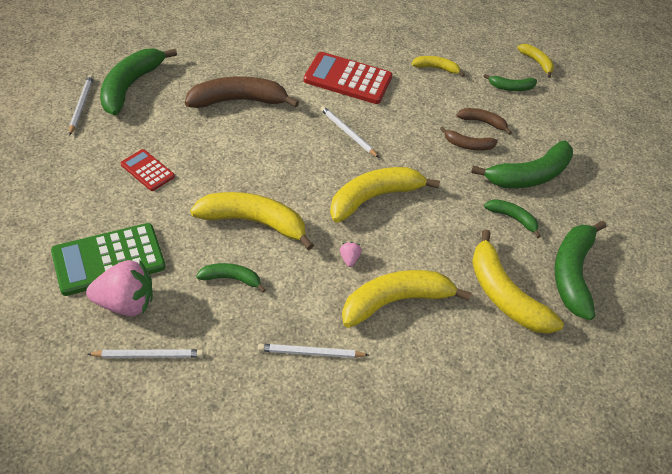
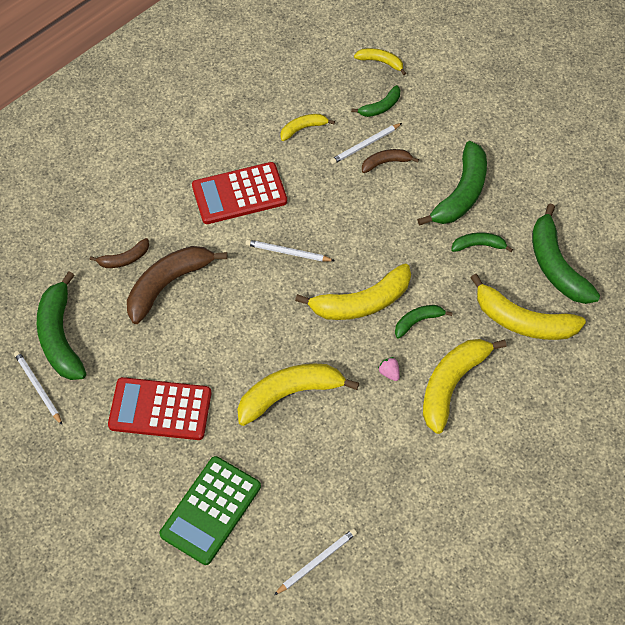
camera: 30 degrees left, 10 degrees up
pink strawberry [86,260,153,316] -> none
red calculator [120,149,175,191] -> red calculator [108,377,212,440], size x1.82
green banana [196,263,266,292] -> green banana moved to [395,305,453,339]
white pencil [258,344,369,358] -> white pencil moved to [330,123,402,164]
yellow banana [330,167,440,223] -> yellow banana turned 135 degrees counterclockwise [295,264,411,320]
brown banana [440,126,498,151] -> brown banana moved to [90,238,149,268]

